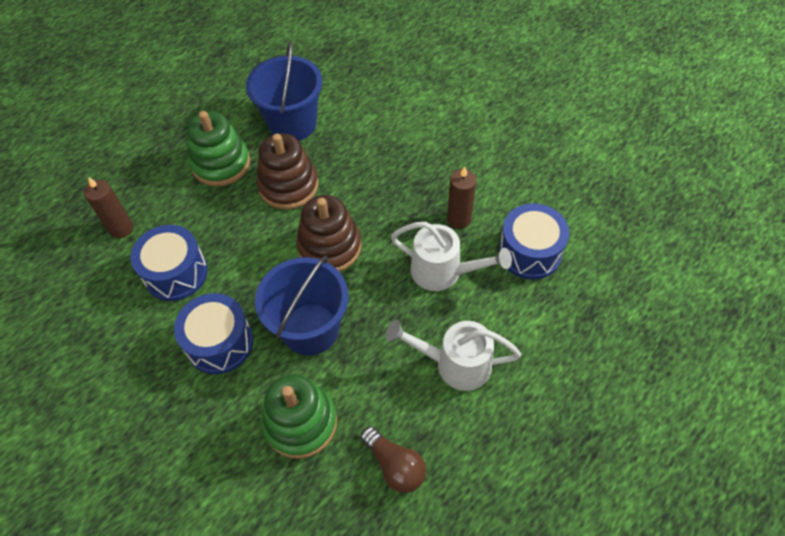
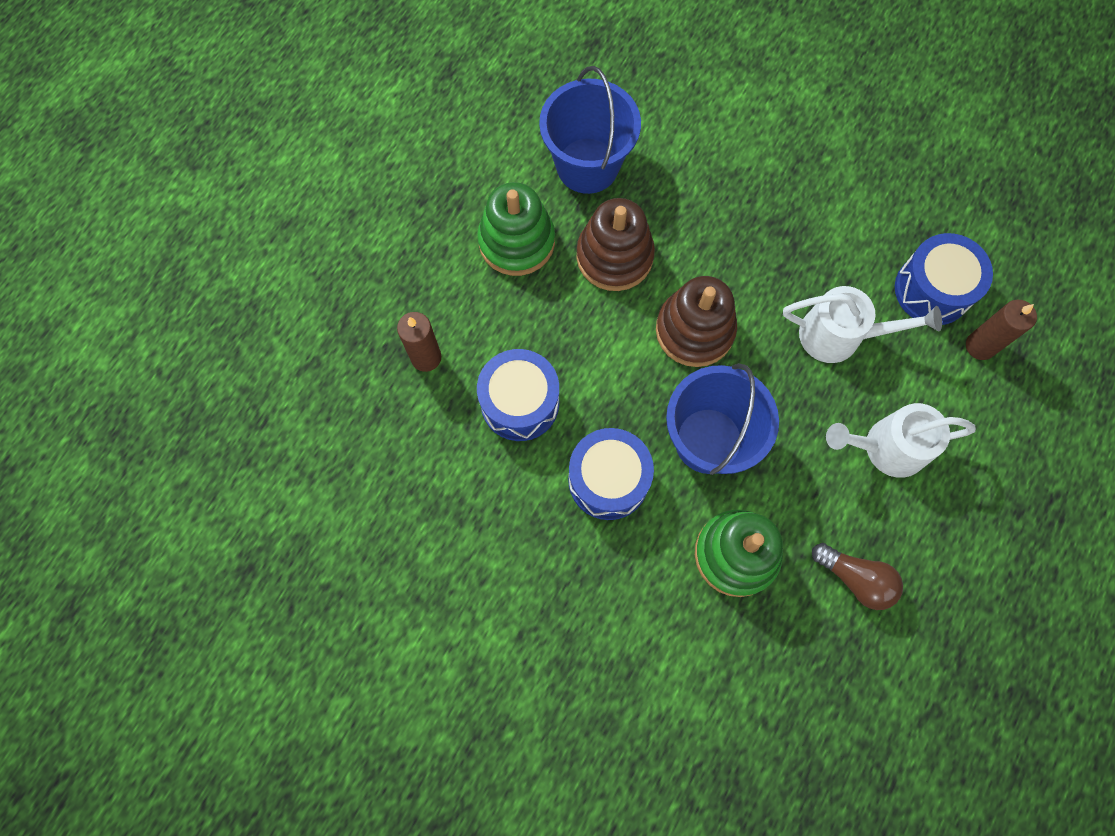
camera: 15 degrees left, 15 degrees up
brown candle [447,166,476,229] -> brown candle moved to [966,300,1037,360]

